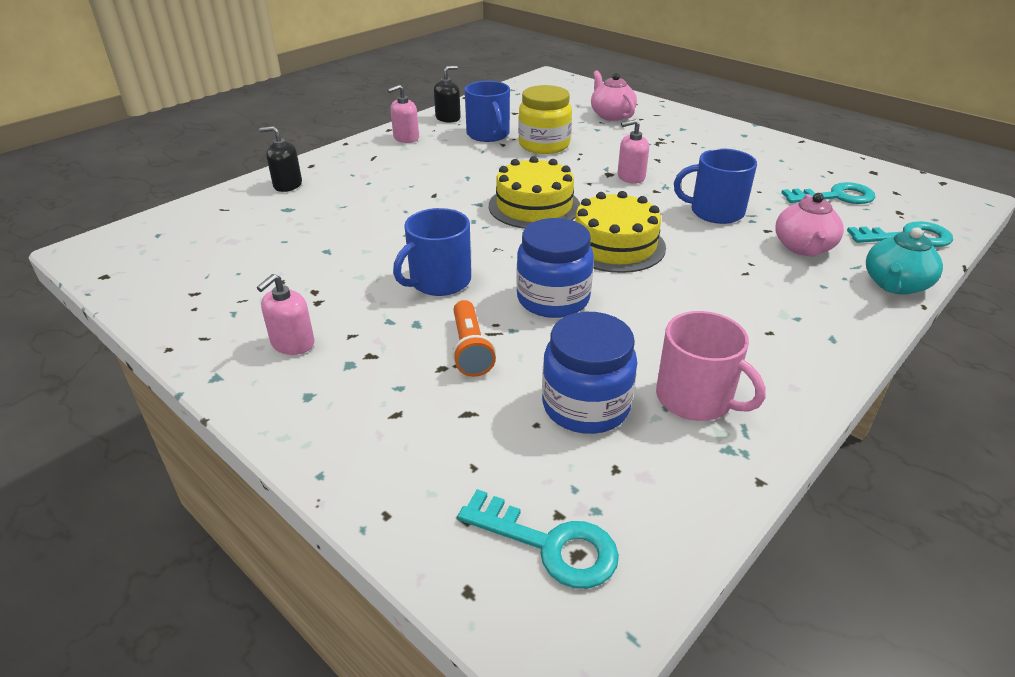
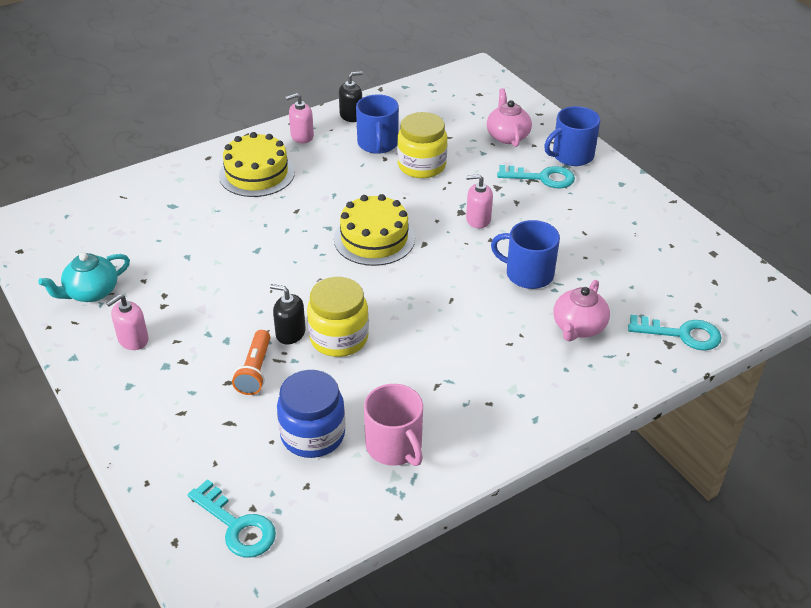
camera: 15 degrees right, 5 degrees up
black soap dispenser [259,126,302,192] -> black soap dispenser moved to [270,284,306,344]
blue mug [393,208,471,296] -> blue mug moved to [544,106,601,166]
blue jar [516,218,594,318] -> yellow jar [307,277,369,357]
yellow cake [575,191,666,273] -> yellow cake moved to [219,132,295,197]
turquoise key [781,182,876,204] -> turquoise key moved to [497,165,575,189]
turquoise teapot [866,227,943,295] -> turquoise teapot moved to [38,253,130,302]

